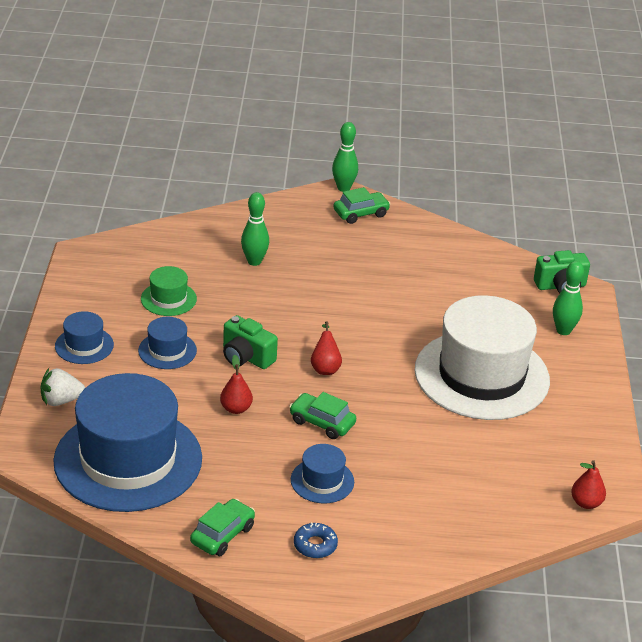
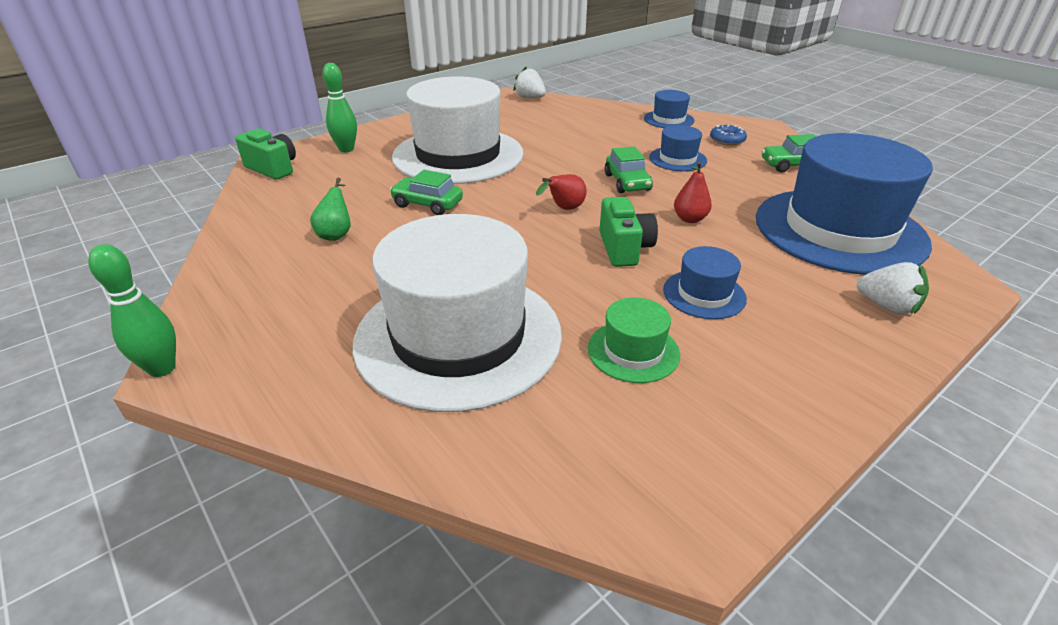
camera: 130 degrees left, 0 degrees up
blue hat [55,311,114,364] -> blue hat moved to [644,90,694,128]
green bowling pin [241,192,269,266] -> white hat [353,214,562,412]
green car [333,187,390,224] -> green car moved to [390,170,463,215]
red pear [571,460,606,509] -> white strawberry [513,67,546,98]
none -> green pear [310,178,351,241]

